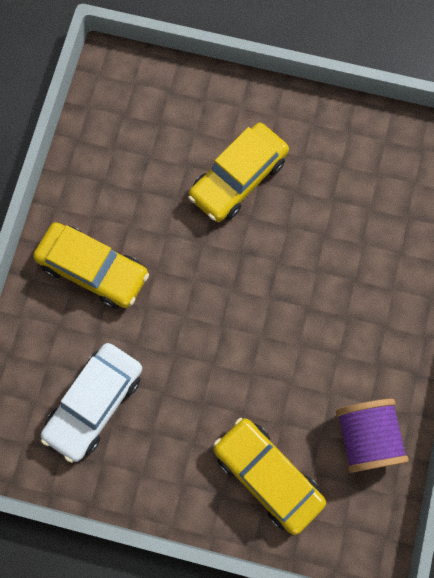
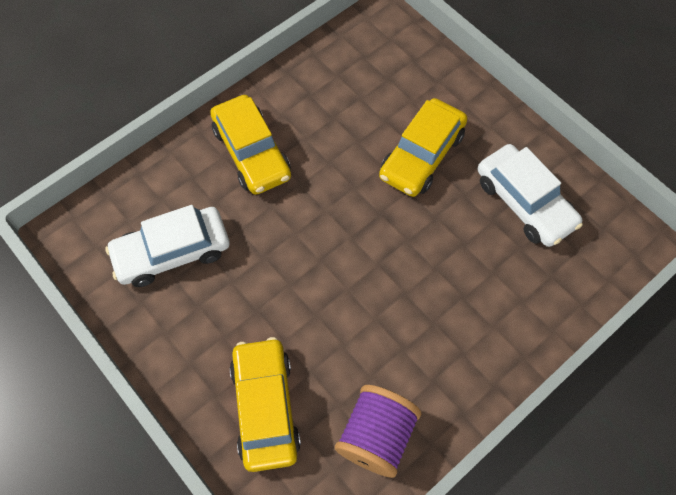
camera: 35 degrees right, 10 degrees down
yellow car [188,123,289,222] -> yellow car turned 45 degrees counterclockwise [379,98,467,197]
none -> white car [478,144,583,247]

